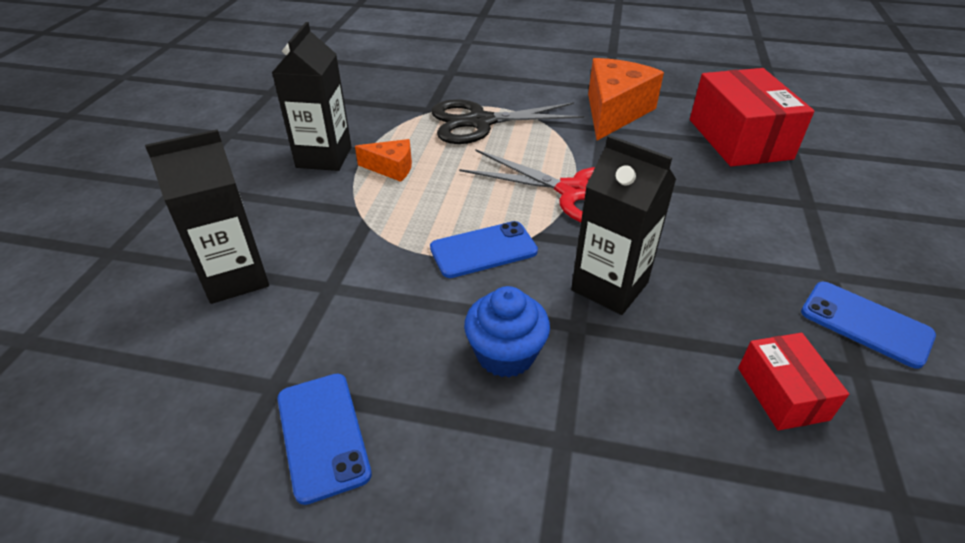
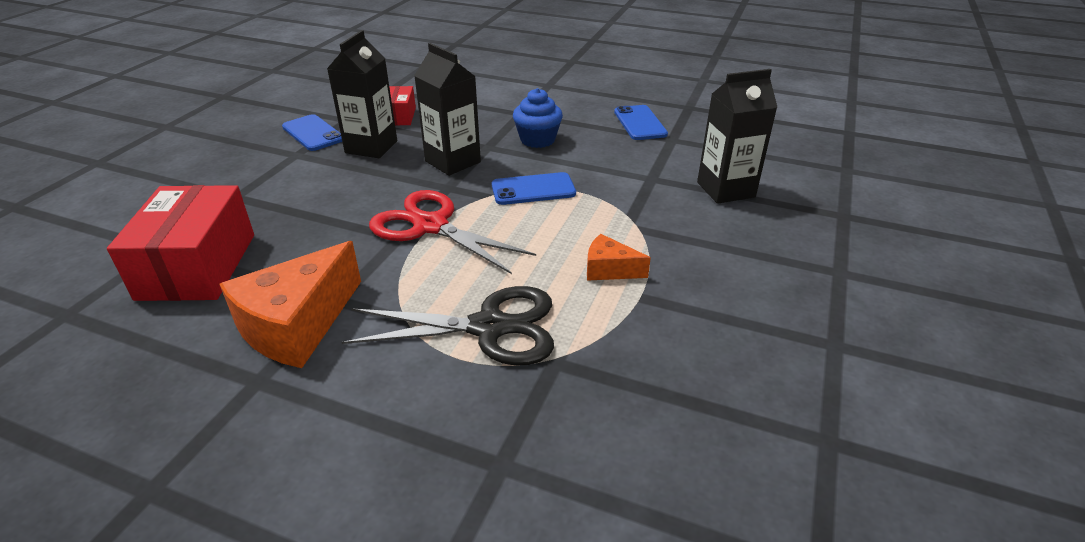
camera: 170 degrees left, 5 degrees down
black carton [272,22,352,171] -> black carton moved to [327,30,397,158]

